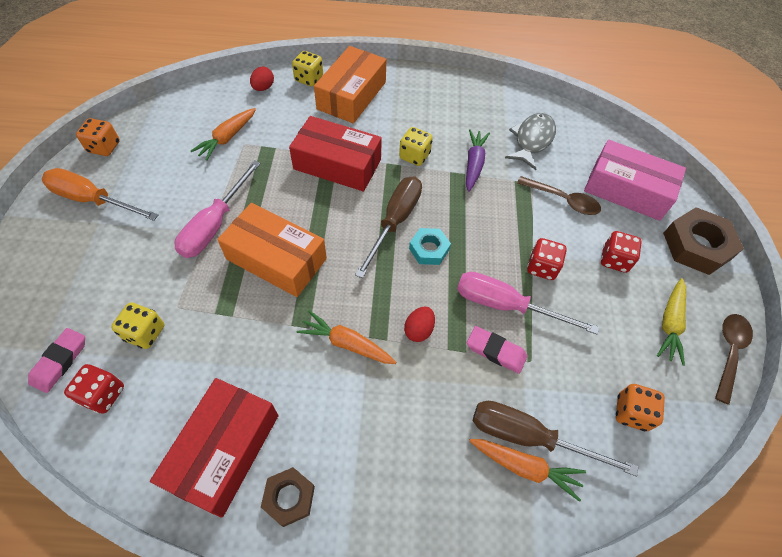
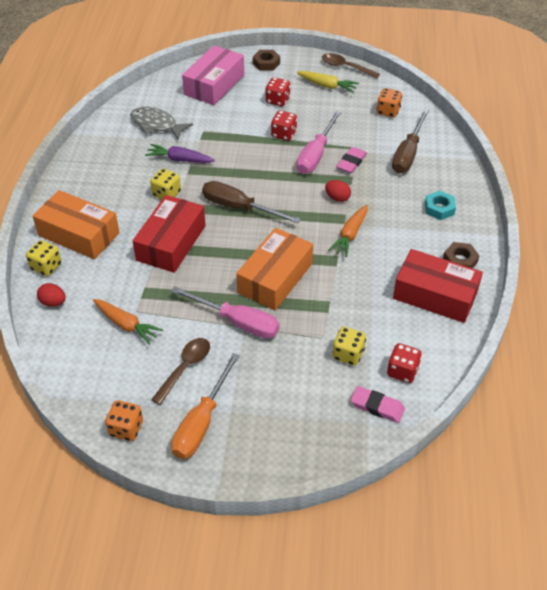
camera: 85 degrees left, 10 degrees down
turquoise nut [409,228,451,265] -> turquoise nut moved to [425,191,456,220]
orange carrot [469,439,586,502] -> none
brown spoon [517,176,601,215] -> brown spoon moved to [151,338,210,405]
brown nut [663,207,744,275] -> brown nut [253,50,280,71], size x0.59

